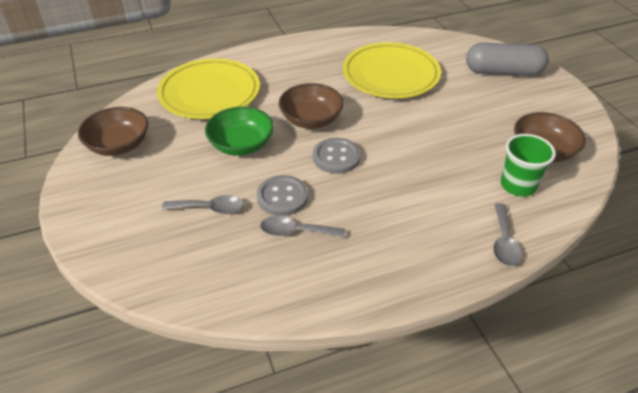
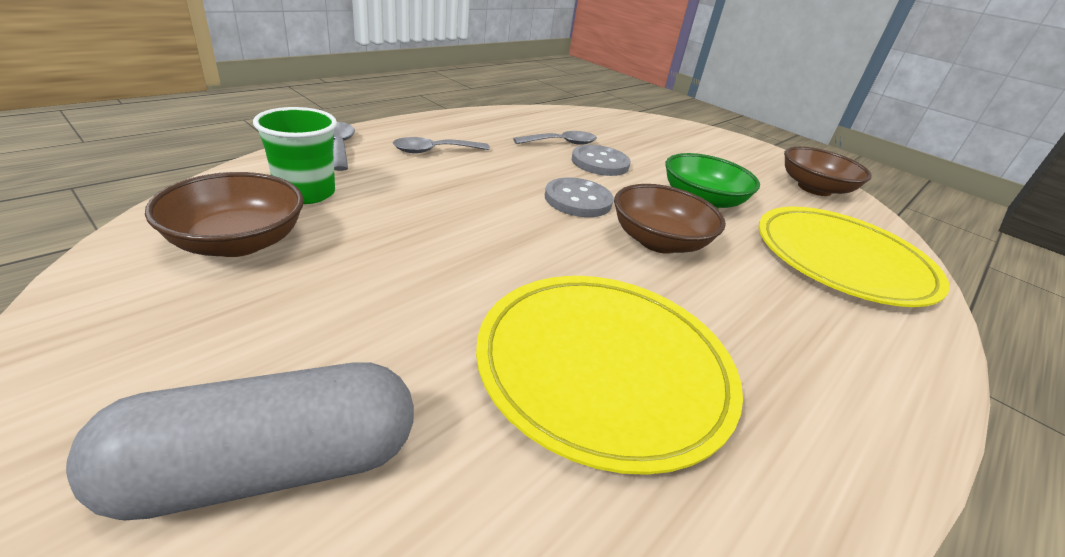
camera: 150 degrees right, 10 degrees down
grey spoon [162,195,244,214] -> grey spoon moved to [393,137,490,153]

